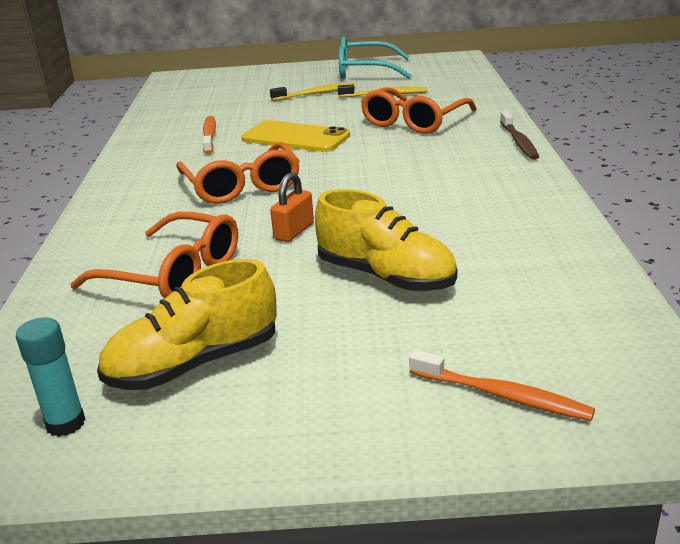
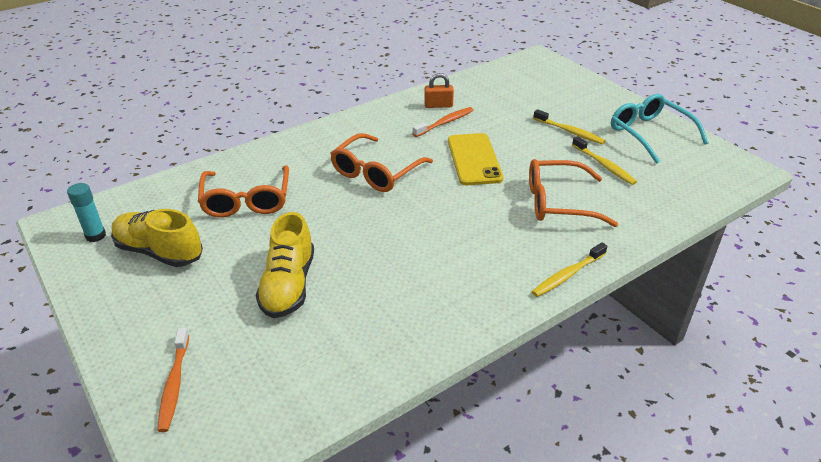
camera: 55 degrees right, 10 degrees up
orange padlock [270,172,314,242] -> orange padlock moved to [424,73,454,108]
brown toothbrush [500,111,539,160] -> yellow toothbrush [532,242,607,297]

